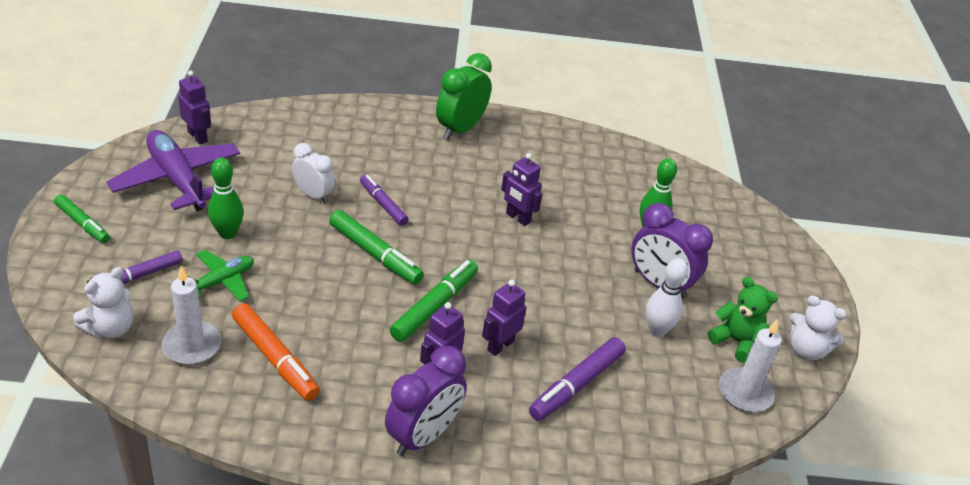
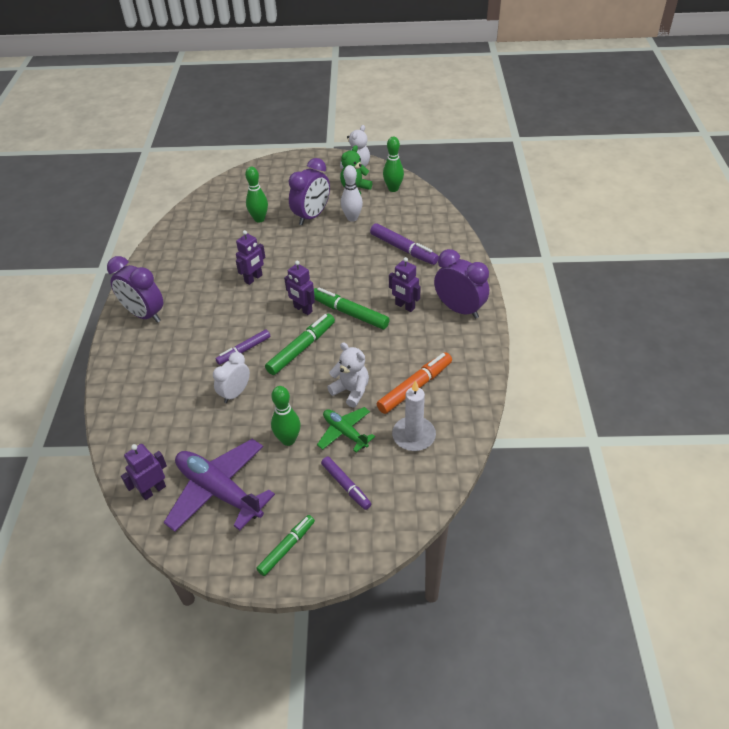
camera: 85 degrees left, 5 degrees up
white teddy bear [73,267,134,338] -> white teddy bear moved to [327,342,369,408]
purple plane [107,130,240,211] -> purple plane turned 75 degrees clockwise [164,439,275,532]
green clock [436,53,492,140] -> purple clock [107,256,163,323]
purple robot [482,280,526,356] -> purple robot moved to [284,261,315,315]
white candle [719,319,782,412] -> green bowling pin [383,137,404,192]

